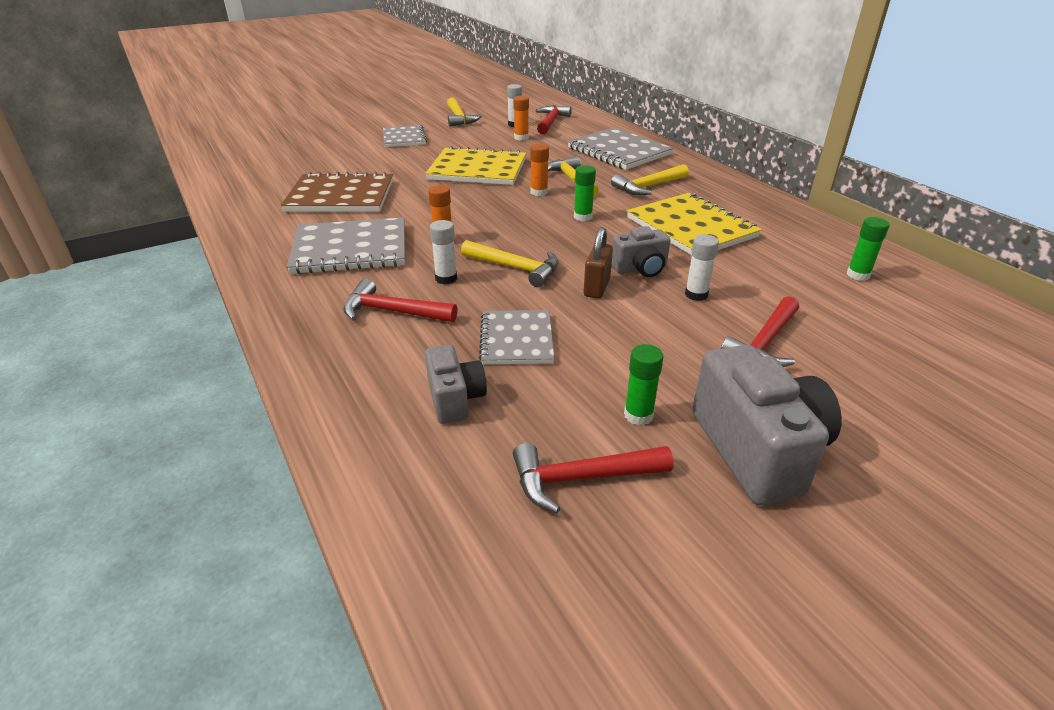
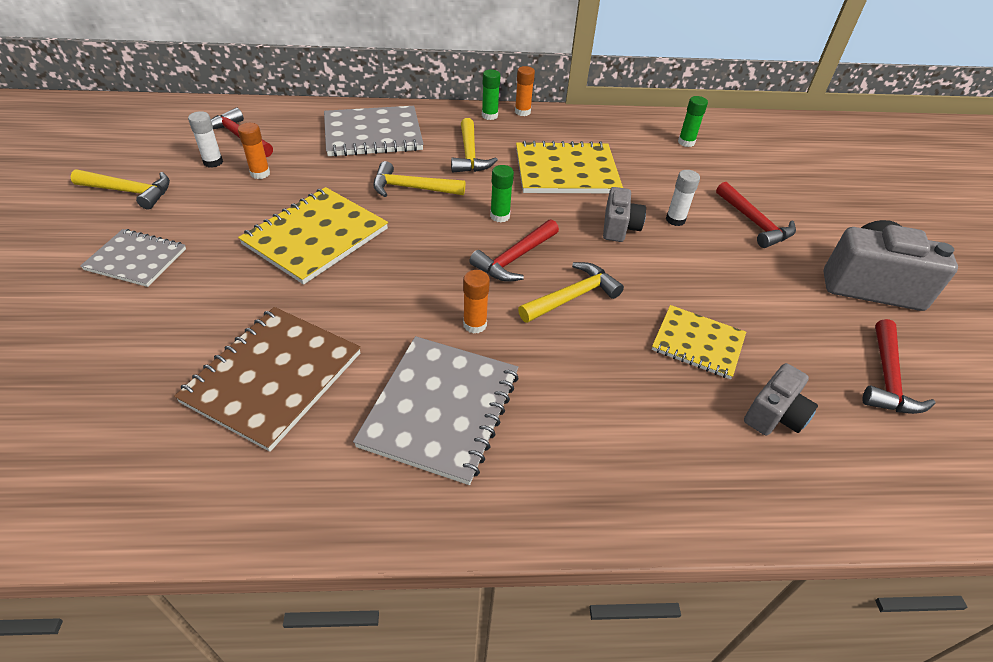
camera: 65 degrees left, 10 degrees up
red hammer [343,279,457,322] -> red hammer moved to [470,219,559,282]
grey camera [425,345,487,424] -> grey camera turned 120 degrees clockwise [744,363,818,436]
white glue stick [430,220,457,284] -> none
grey notebook [479,310,554,365] -> yellow notebook [652,305,746,379]
orange glue stick [530,144,549,196] -> orange glue stick moved to [515,66,535,116]
brown padlock [584,227,613,299] -> none
green glue stick [624,344,663,425] -> green glue stick moved to [482,70,501,120]

